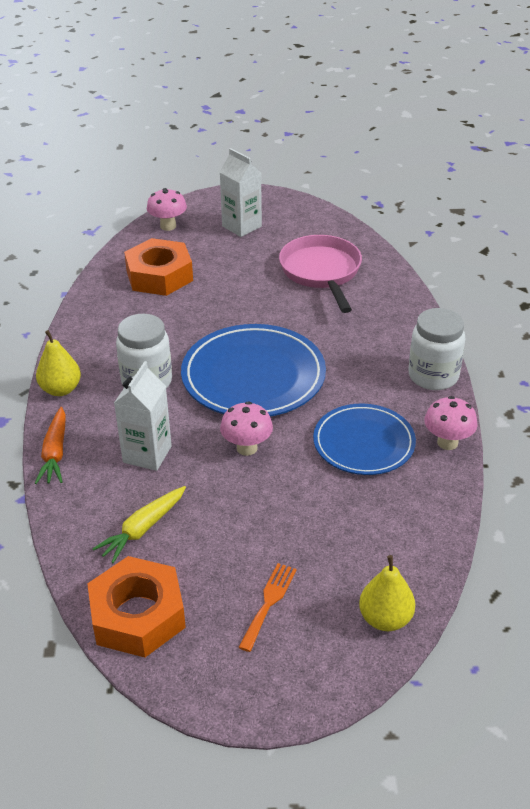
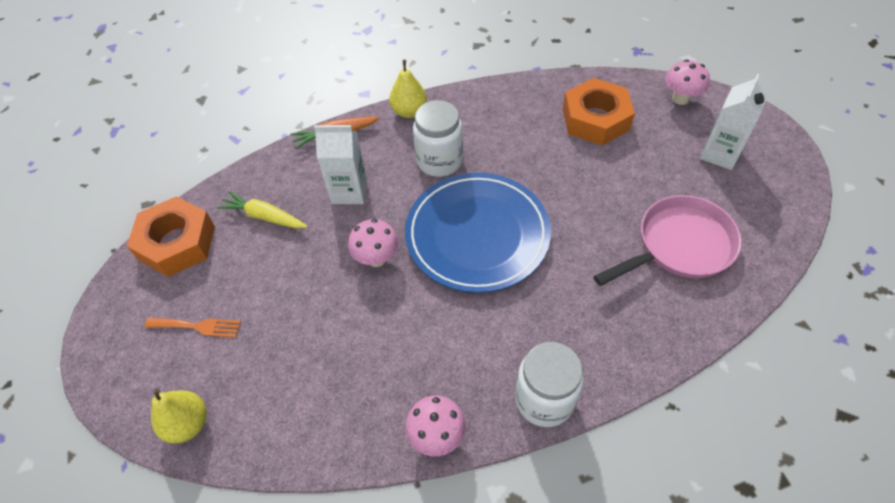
camera: 75 degrees right, 15 degrees up
blue plate [313,404,416,475] -> none

